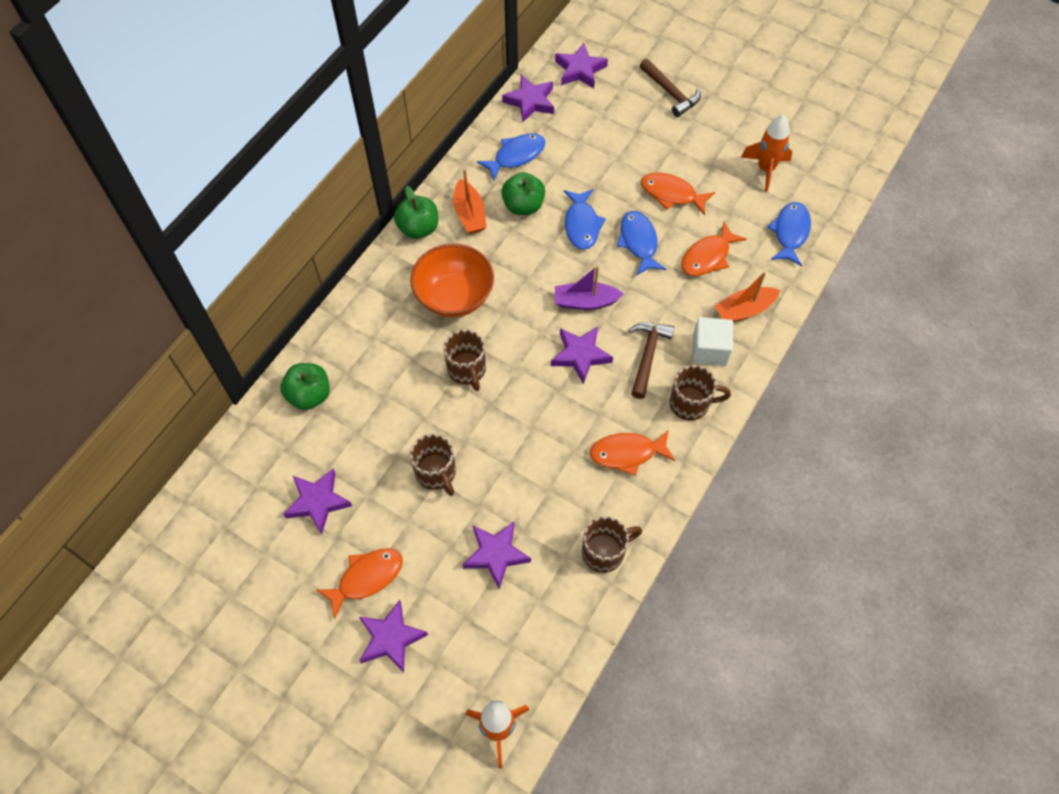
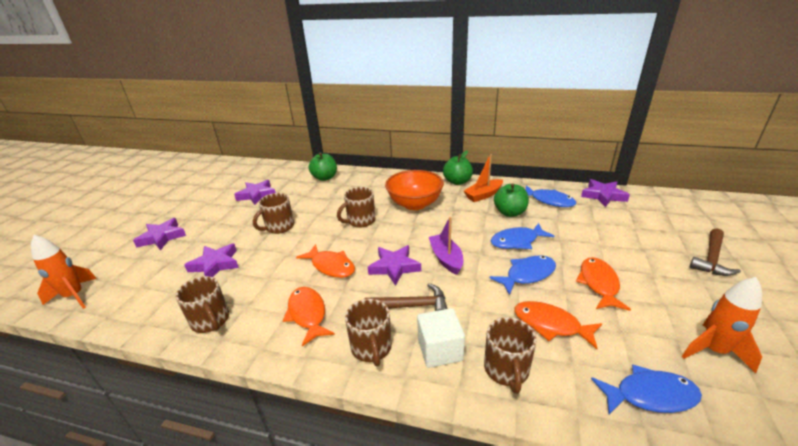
camera: 75 degrees right, 30 degrees down
orange fish [316,548,403,620] -> orange fish moved to [296,244,355,278]
purple star [555,43,608,88] -> none
orange boat [715,271,780,322] -> brown mug [484,317,537,394]

